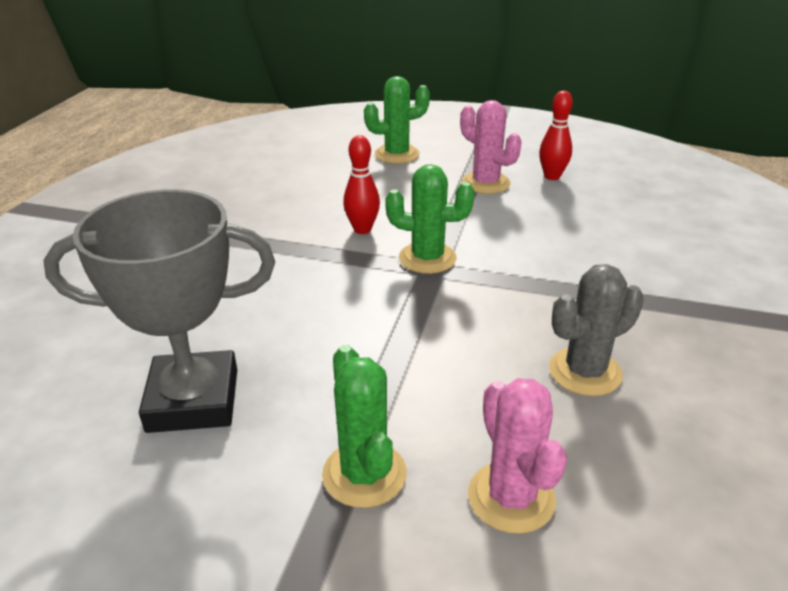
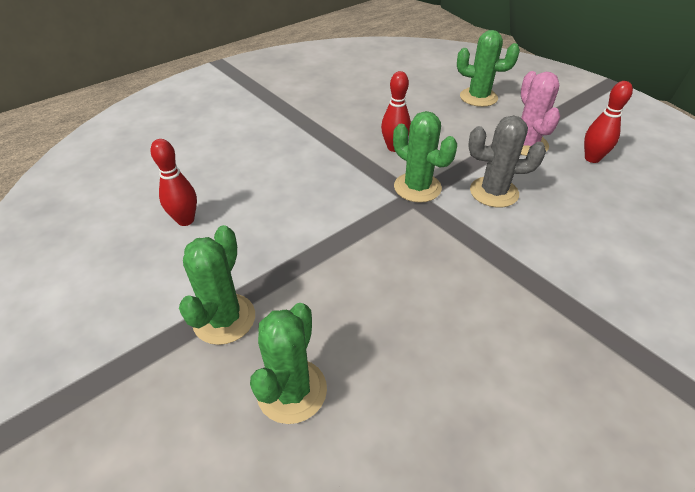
camera: 35 degrees right, 10 degrees up
grey trophy [43,189,275,433] -> red bowling pin [150,139,197,226]
pink cactus [468,378,567,534] -> green cactus [250,303,327,424]
grey cactus [549,264,644,396] -> grey cactus moved to [468,116,546,208]

